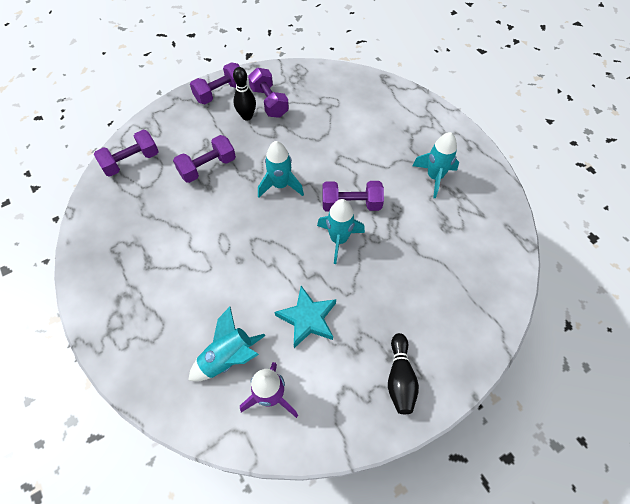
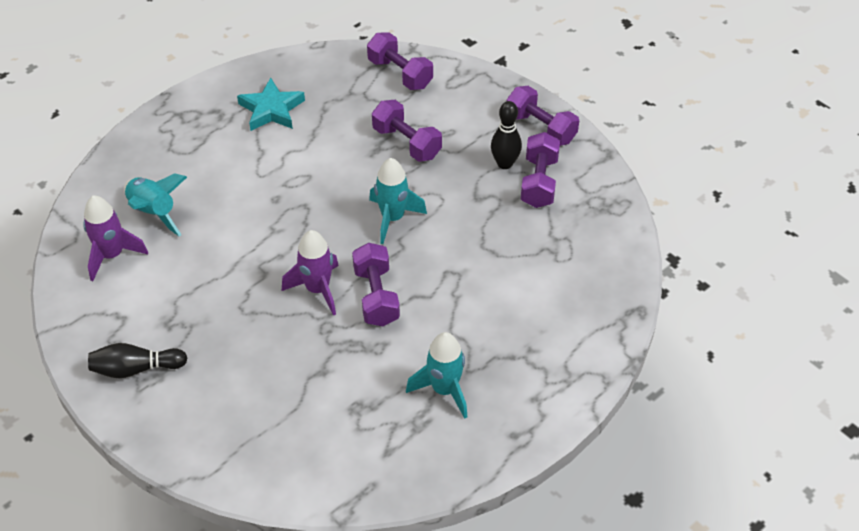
camera: 80 degrees right, 10 degrees down
purple dumbbell [248,68,289,118] -> purple dumbbell turned 45 degrees counterclockwise [521,132,560,208]
turquoise star [275,286,336,348] -> turquoise star moved to [237,78,305,131]
turquoise rocket [317,199,365,264] -> purple rocket [282,230,339,316]

